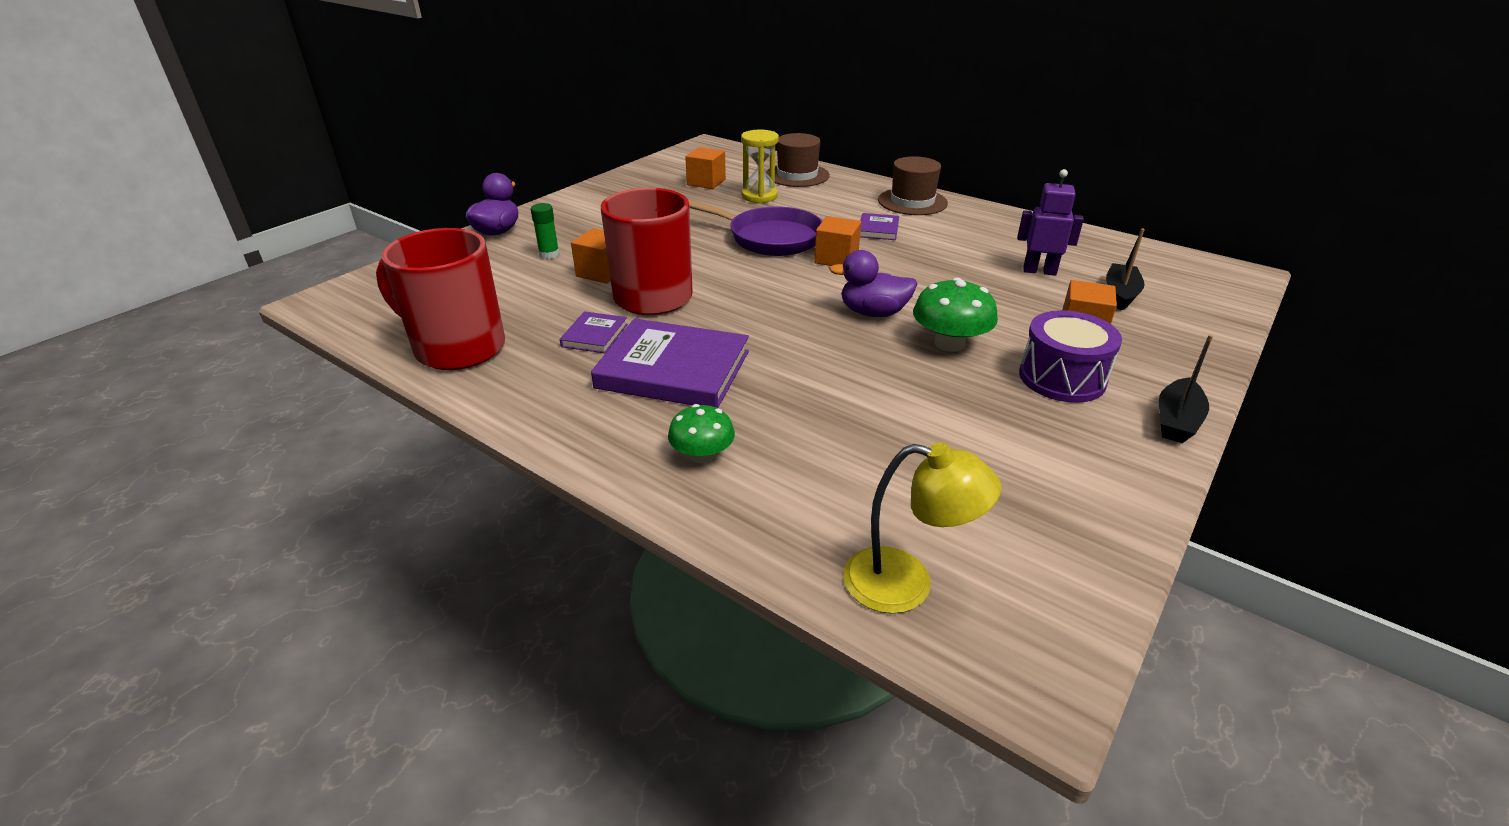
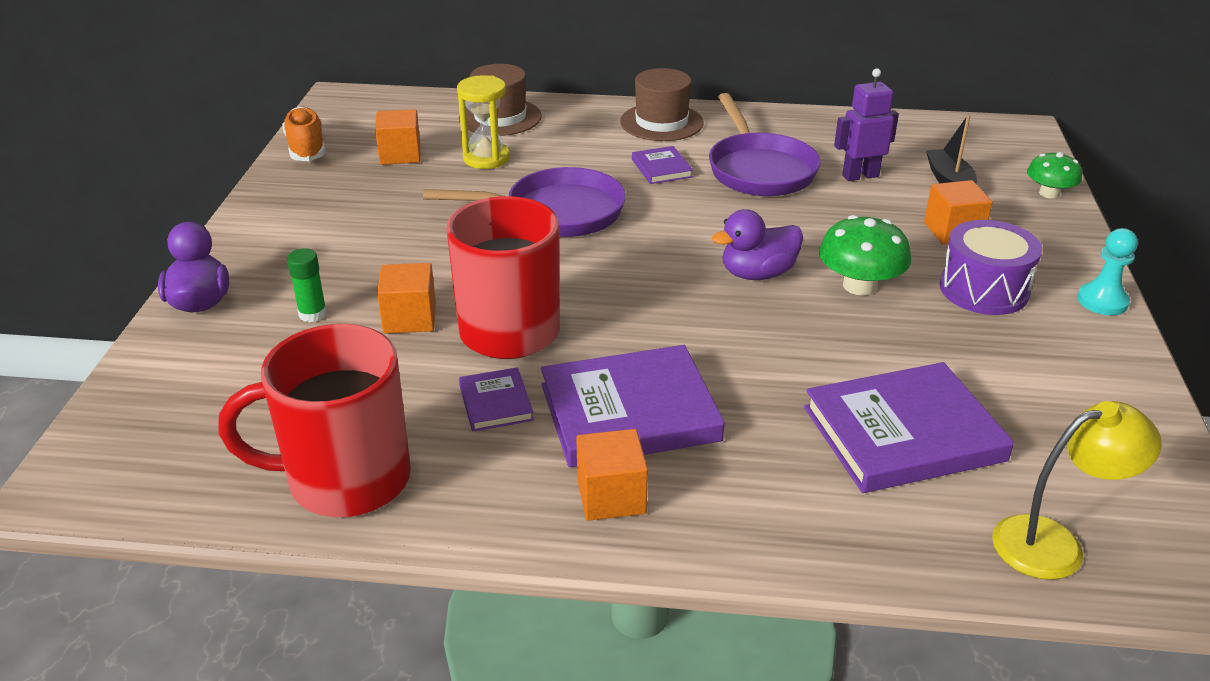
camera: 30 degrees left, 0 degrees up
green mushroom [668,404,735,463] -> green mushroom moved to [1027,152,1082,199]
orange cube [814,216,861,266] -> orange cube moved to [576,429,648,521]
black boat [1159,335,1213,443] -> turquoise pawn [1077,228,1138,315]
none -> orange shoe [282,106,325,161]
none -> purple pan [709,93,821,196]
none -> purple book [804,362,1014,493]

